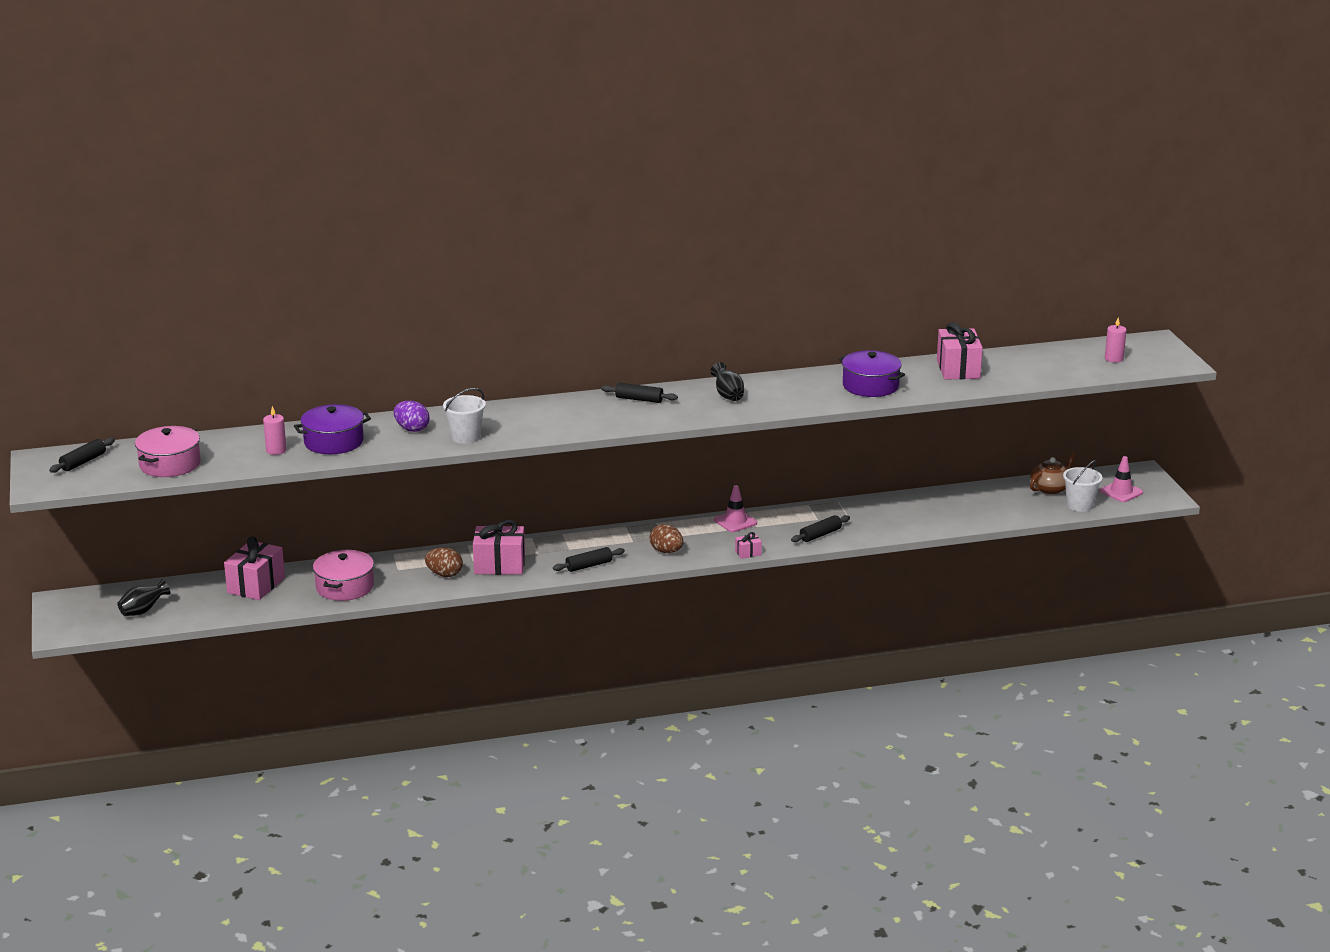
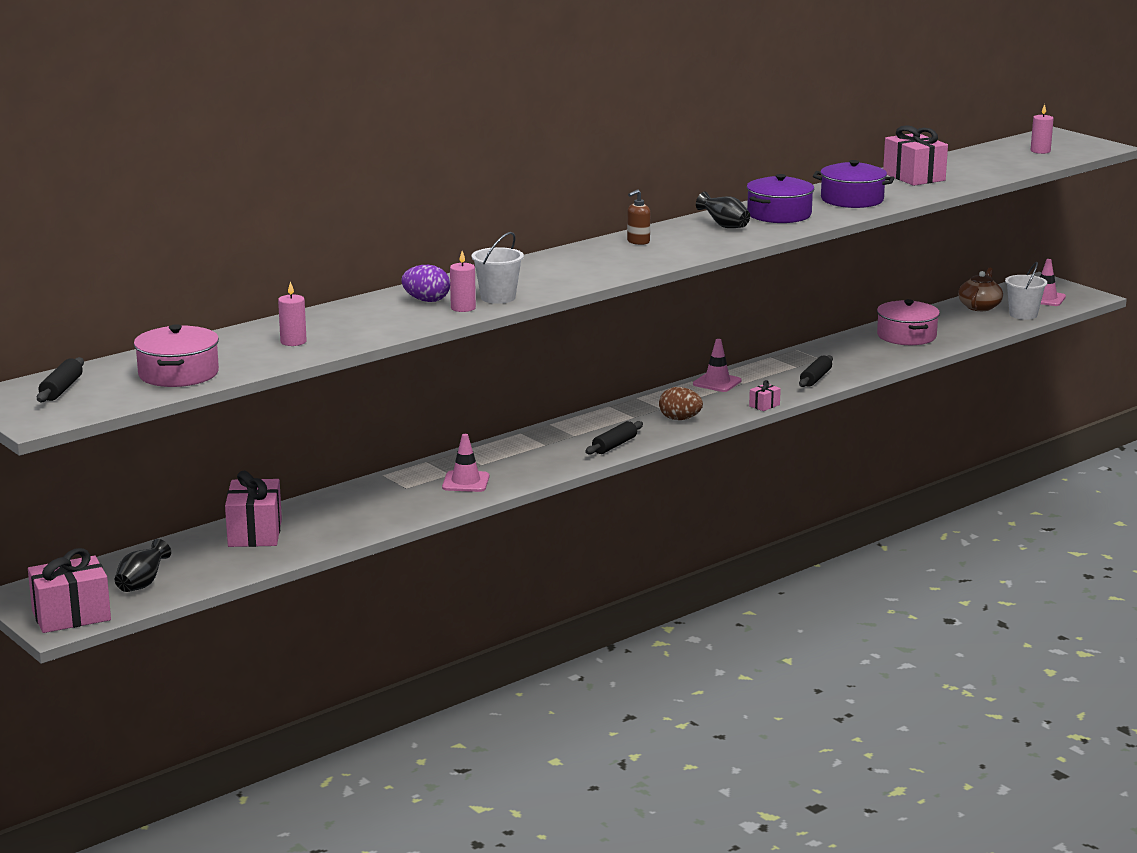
camera: 25 degrees left, 5 degrees down
purple pot [294,404,371,454] -> purple pot moved to [746,174,814,223]
pink pot [313,550,374,601] -> pink pot moved to [877,299,940,345]
brown egg [425,547,463,577] -> pink traffic cone [442,434,489,492]
pink gift [473,520,525,575] -> pink gift moved to [28,548,111,633]
black rolling pin [601,383,678,403] -> brown soap dispenser [627,189,650,245]
none -> pink candle [450,251,476,312]

